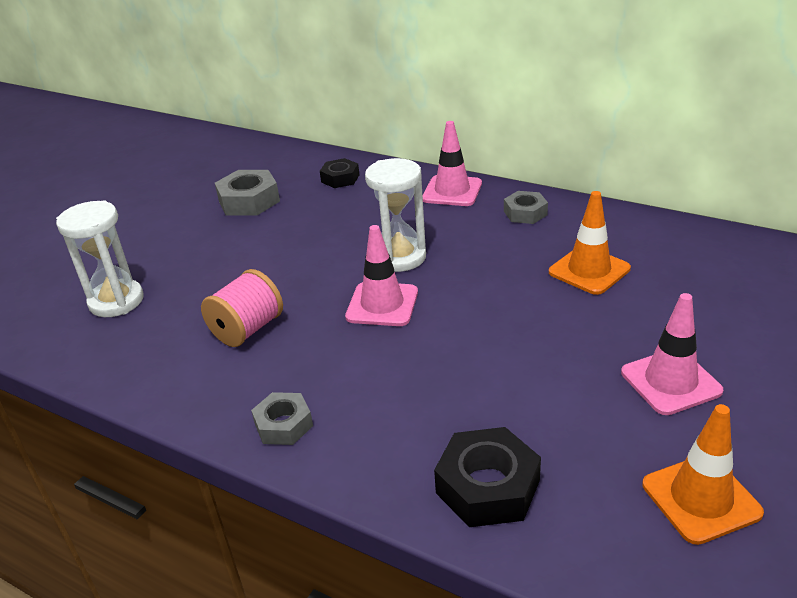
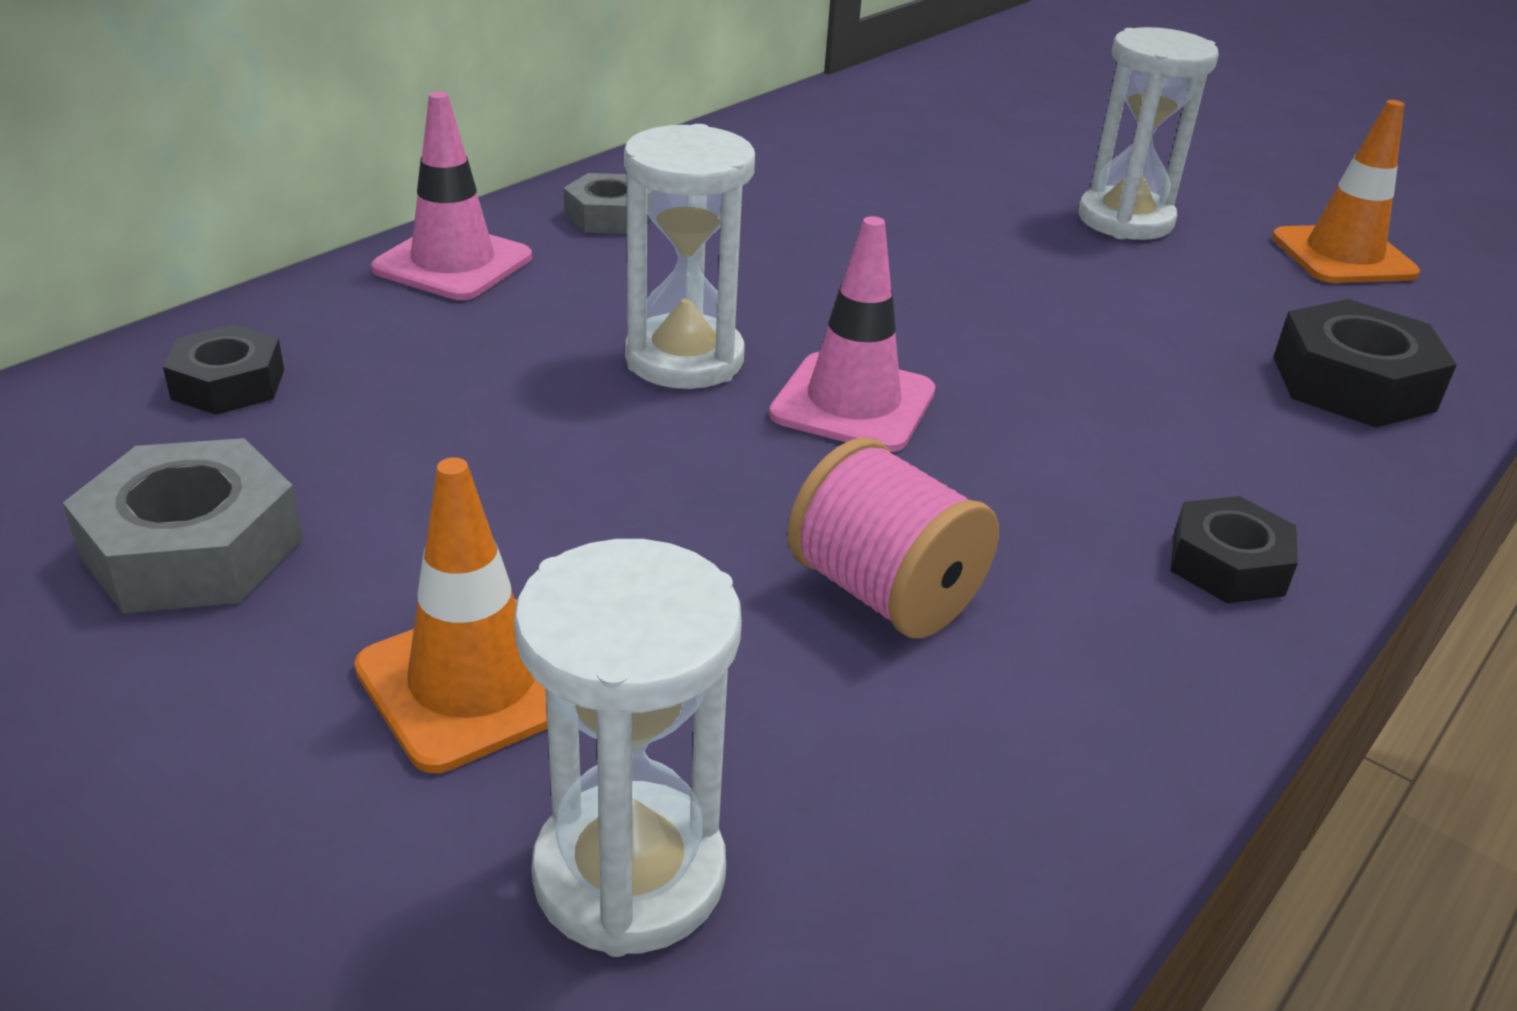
camera: 85 degrees left, 0 degrees up
grey nut [251,392,313,445] -> black nut [1171,496,1298,603]
orange traffic cone [549,191,631,295] -> orange traffic cone moved to [354,457,548,773]
pink traffic cone [621,293,723,415] -> white hourglass [1078,27,1219,240]

